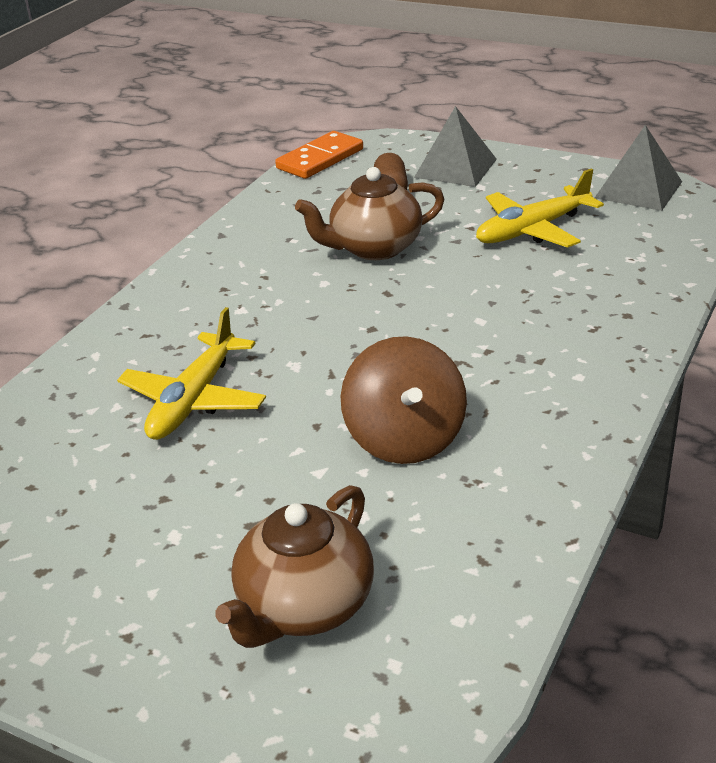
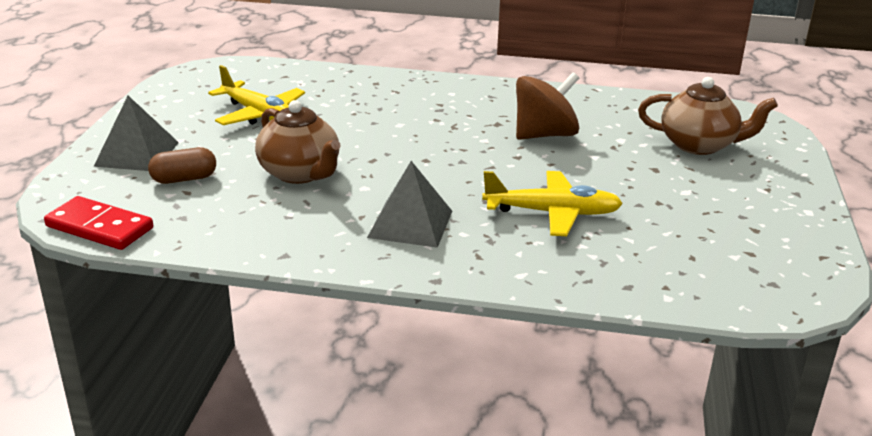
camera: 110 degrees left, 5 degrees down
orange domino [275,131,363,179] -> red domino [44,196,153,250]
grey pyramid [595,125,682,211] -> grey pyramid moved to [367,161,452,248]

